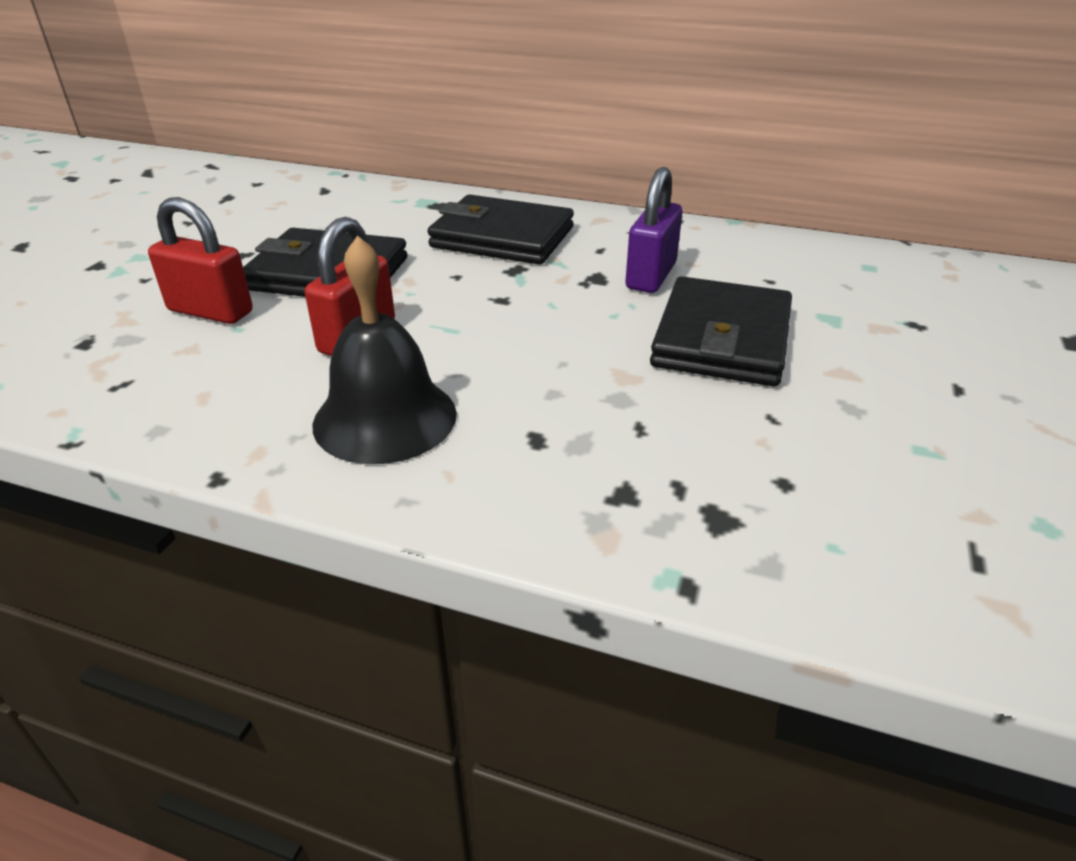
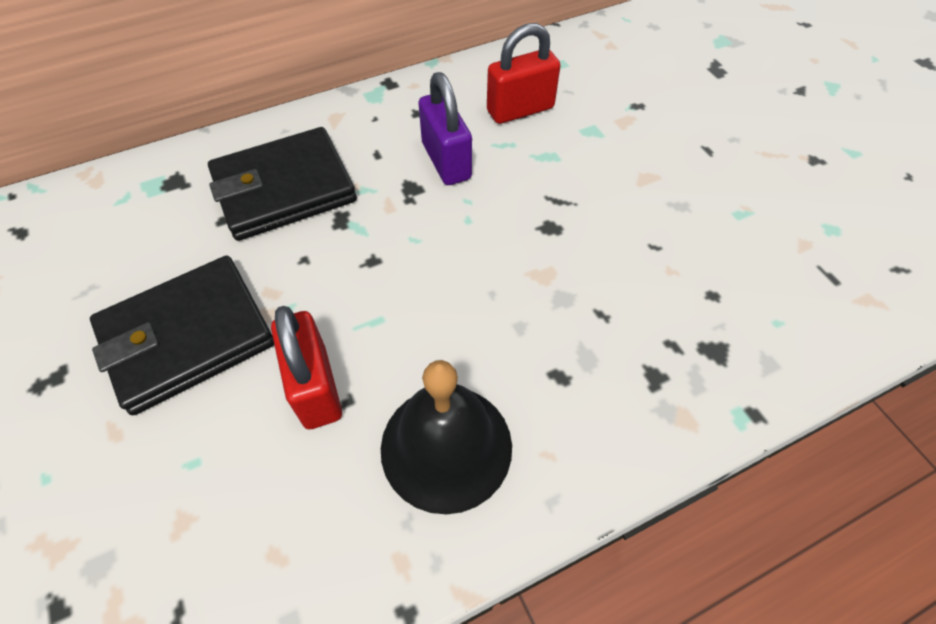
camera: 45 degrees left, 20 degrees up
red padlock [148,197,253,324] -> red padlock moved to [487,23,560,124]
black wallet [650,276,792,387] -> none

